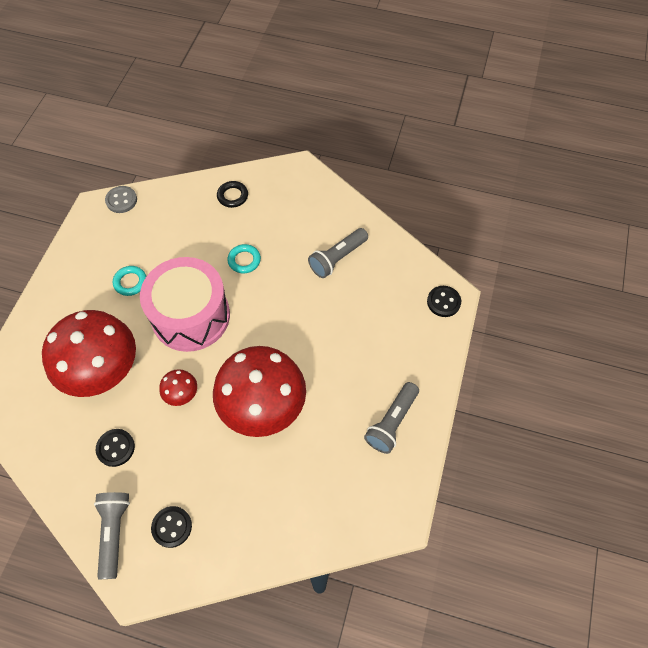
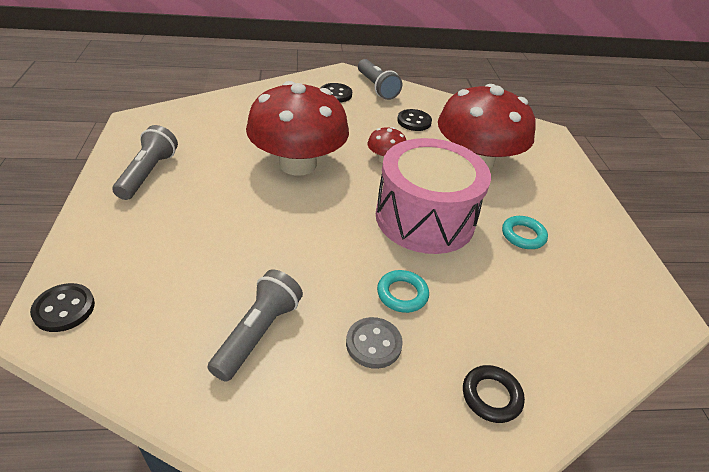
camera: 155 degrees right, 20 degrees down
grey button [105,186,137,213] -> grey button moved to [346,317,403,369]

